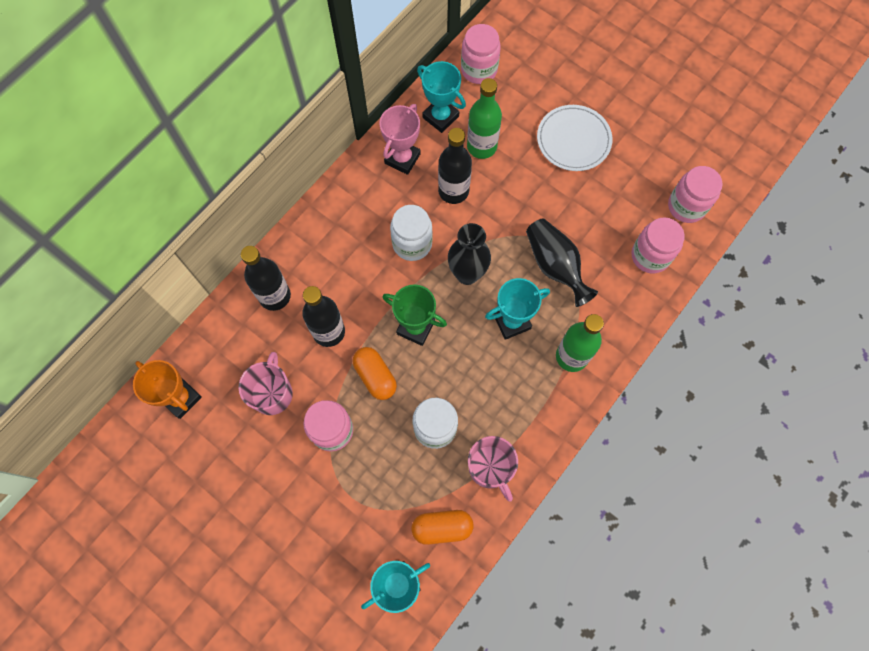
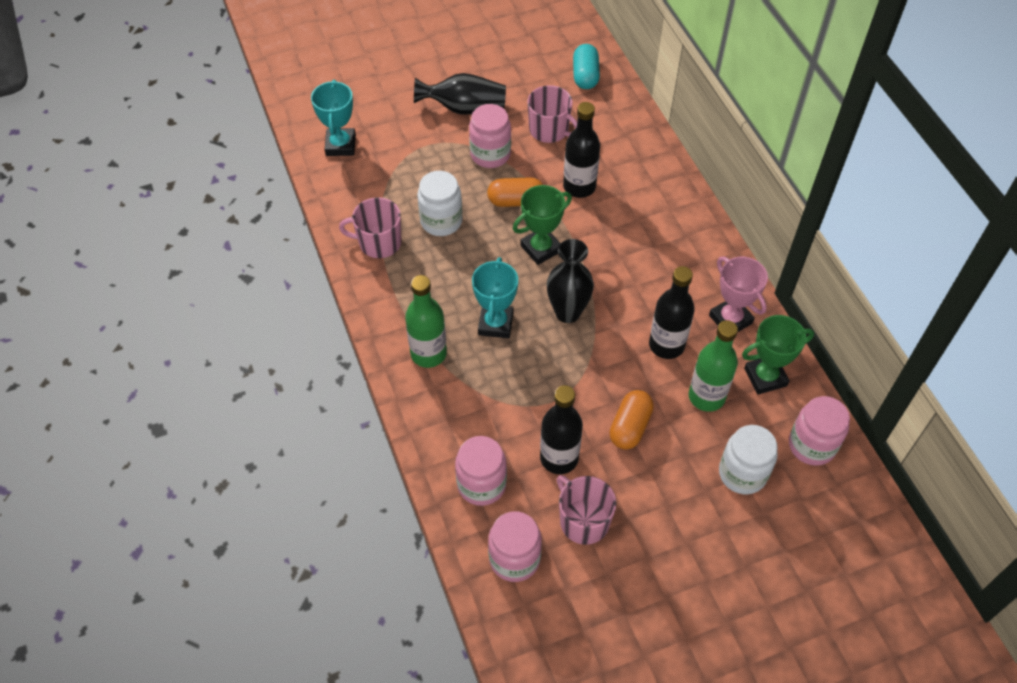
camera: 120 degrees right, 15 degrees down
orange trophy [133,360,202,419] -> turquoise capsule [573,44,600,89]
black bottle [241,246,291,311] -> black bottle moved to [540,385,583,474]
white jar [390,205,433,261] -> white jar moved to [719,425,778,494]
orange capsule [411,510,473,545] -> orange capsule moved to [610,390,654,450]
turquoise trophy [417,61,466,133] -> green trophy [742,315,814,395]
black vase [526,218,598,307] -> black vase moved to [414,73,506,115]
white plate [537,105,613,171] -> none
none -> pink mug [557,475,616,545]

